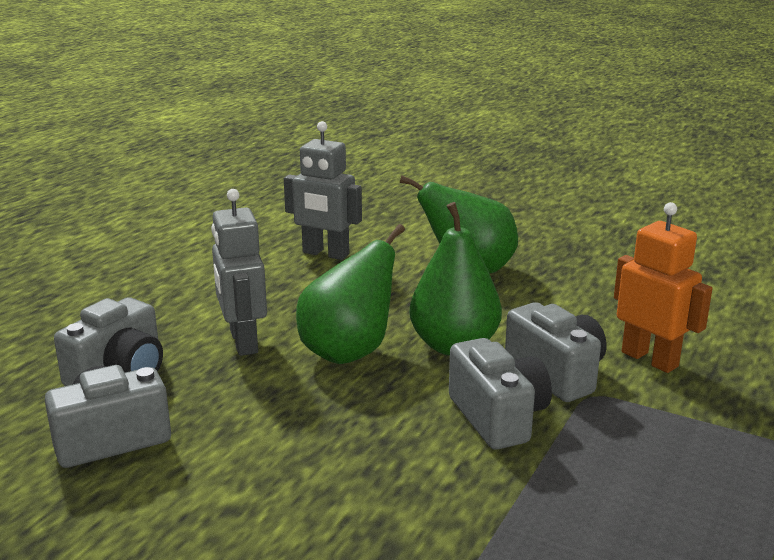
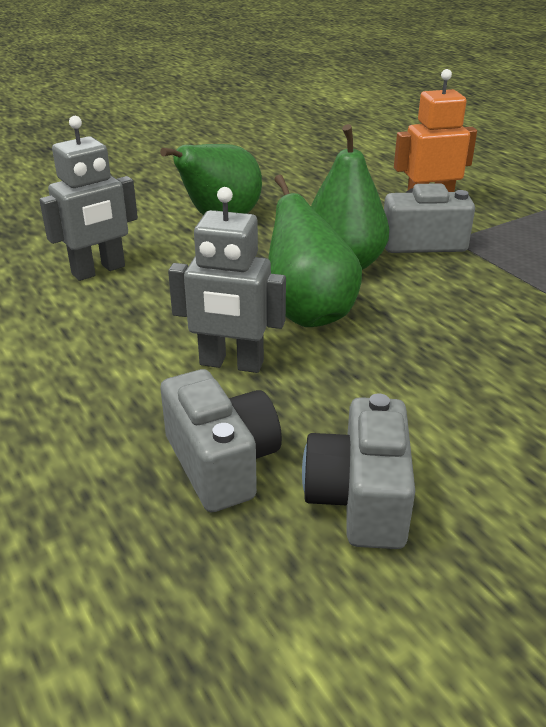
camera: 60 degrees left, 10 degrees up
grey camera [449,338,552,450] -> none

